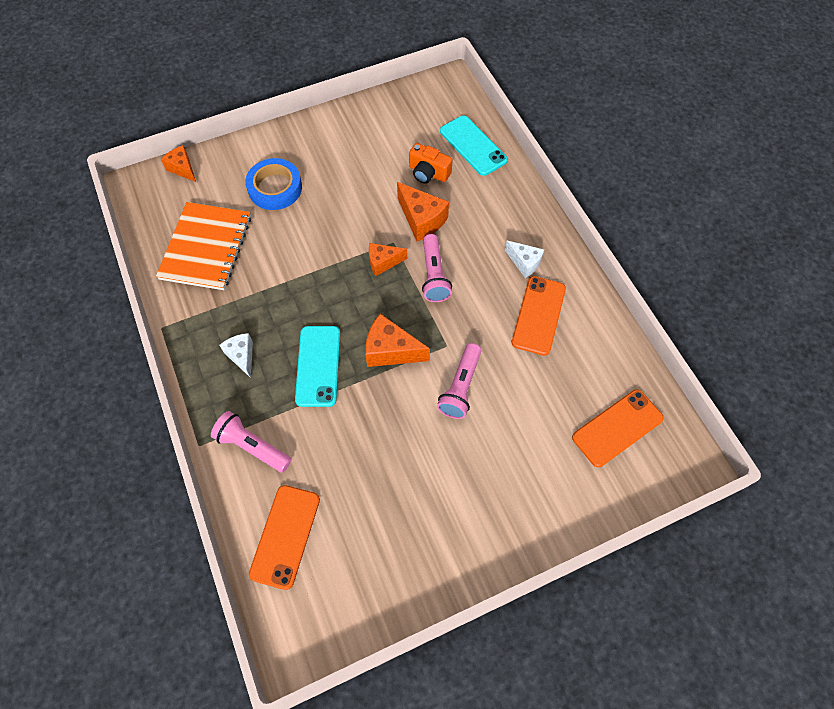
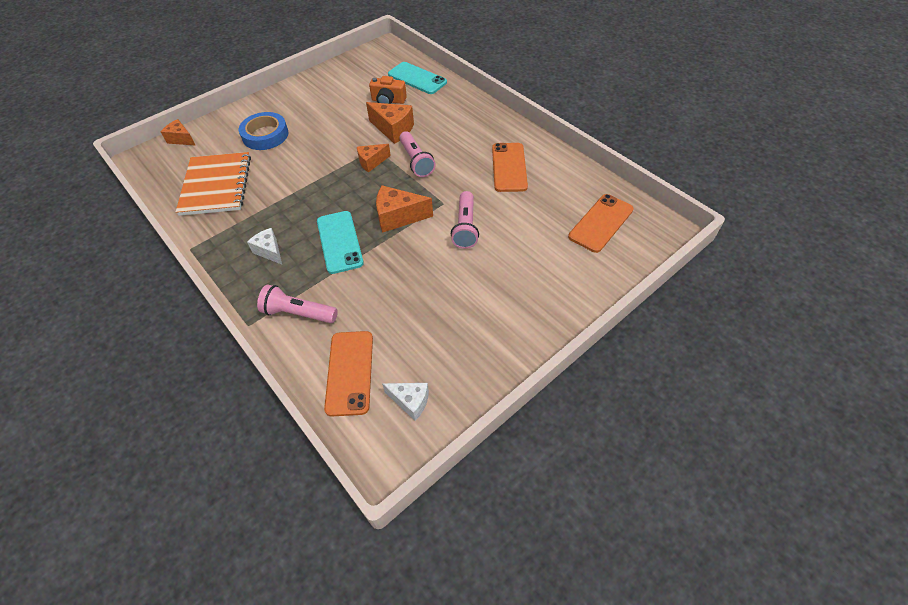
camera: 15 degrees left, 10 degrees down
white cheese [505,241,544,278] -> white cheese moved to [382,383,429,421]

